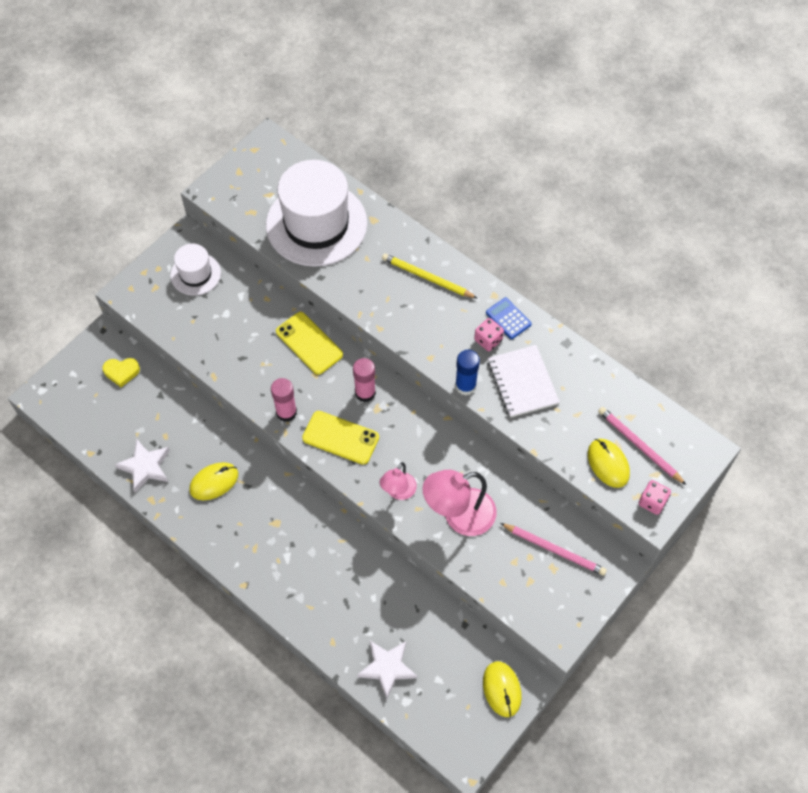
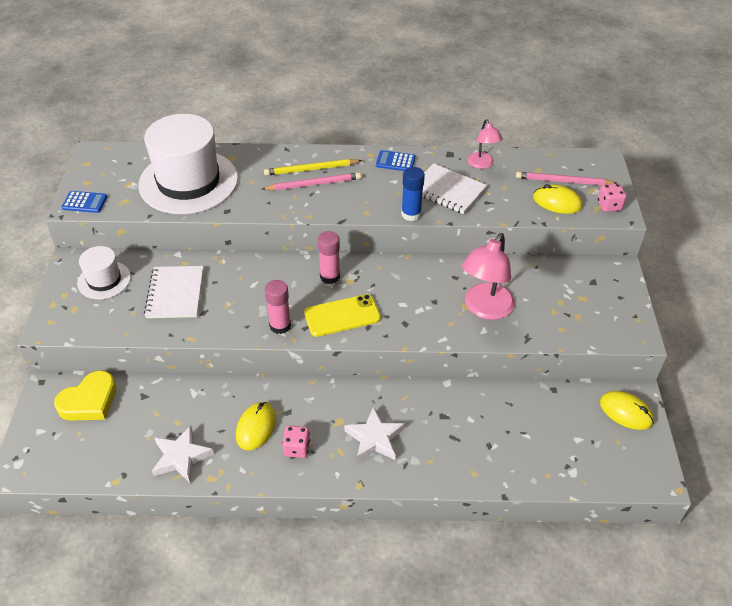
camera: 40 degrees left, 15 degrees down
yellow heart [102,358,140,387] -> yellow heart [54,370,117,421], size x1.57
yellow phone [276,312,343,375] -> none
white star [357,641,417,699] -> white star moved to [344,407,404,461]
pink lamp [380,462,417,500] -> pink lamp moved to [467,120,503,169]
pink dice [474,318,504,351] -> pink dice moved to [282,425,310,458]
pink pencil [500,523,607,576] -> pink pencil moved to [262,172,361,191]
none -> blue calculator [62,191,107,213]
none -> white notebook [144,266,204,318]

